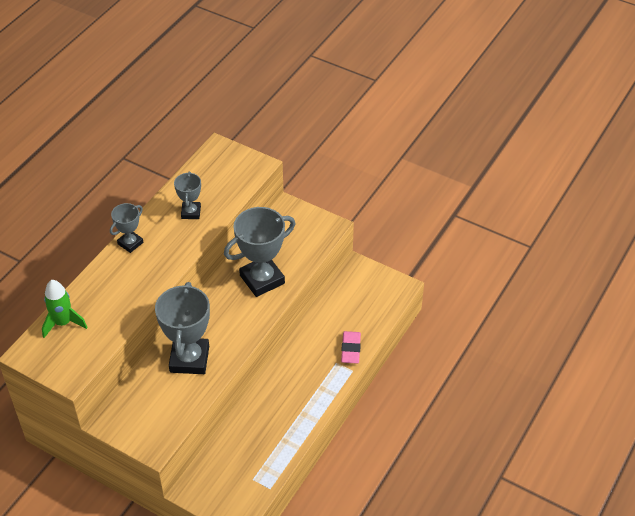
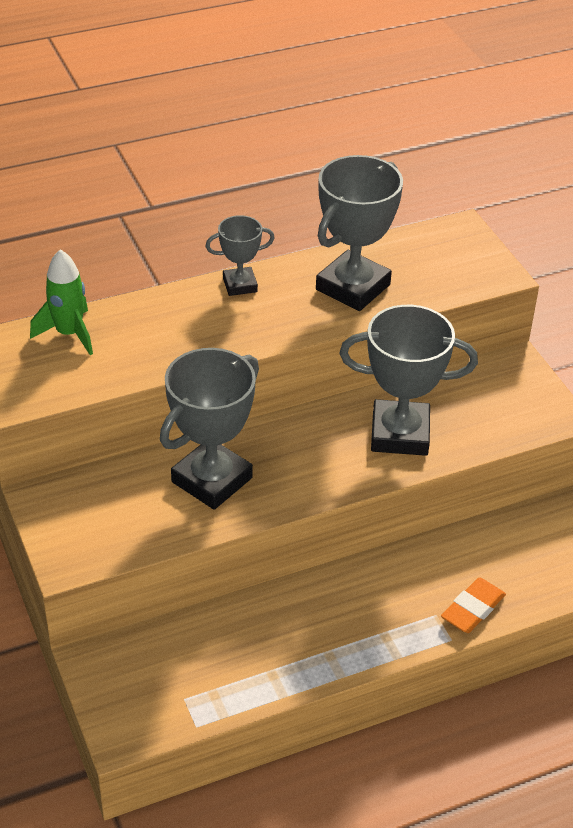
camera: 35 degrees right, 5 degrees down
grey trophy [174,172,201,219] -> grey trophy [316,155,403,311], size x1.86
pink eraser [341,331,361,363] -> orange eraser [441,577,506,633]

